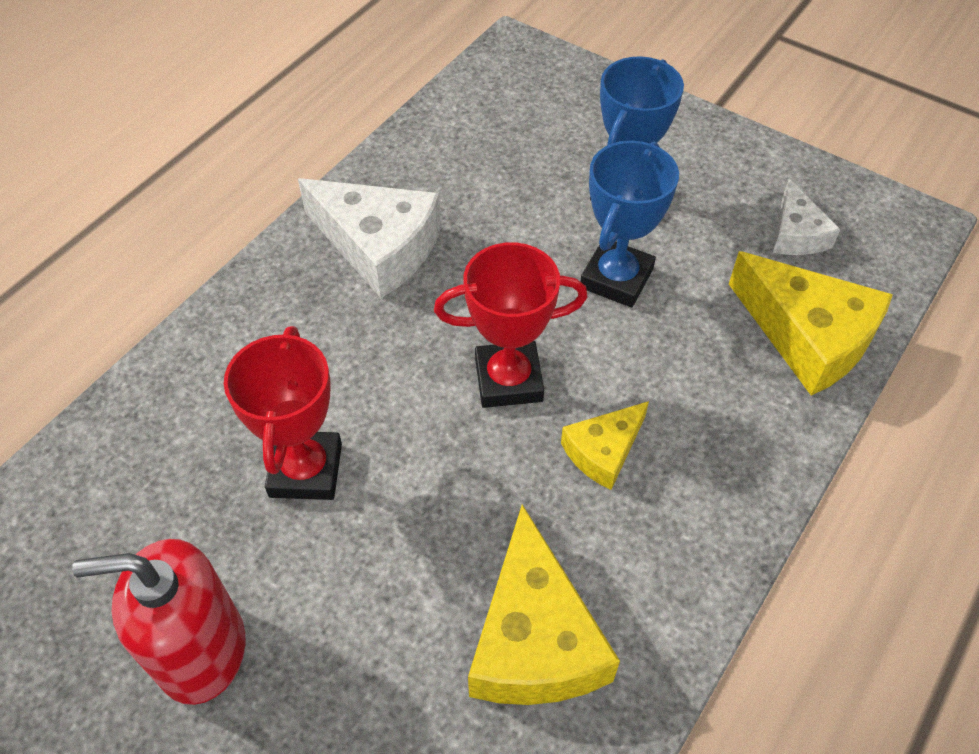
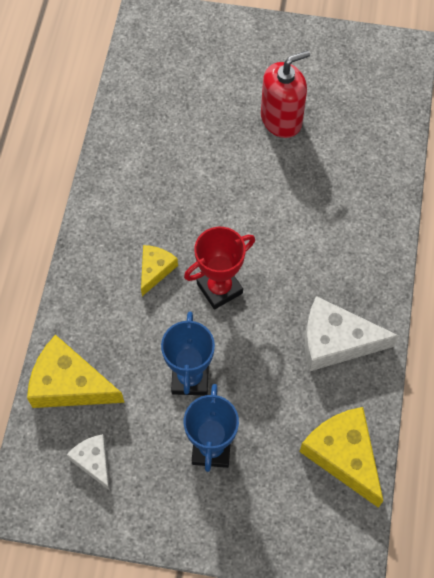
camera: 155 degrees right, 10 degrees up
red trophy [224,326,342,500] -> none
yellow cheese [468,504,620,705] -> yellow cheese moved to [299,407,383,508]

